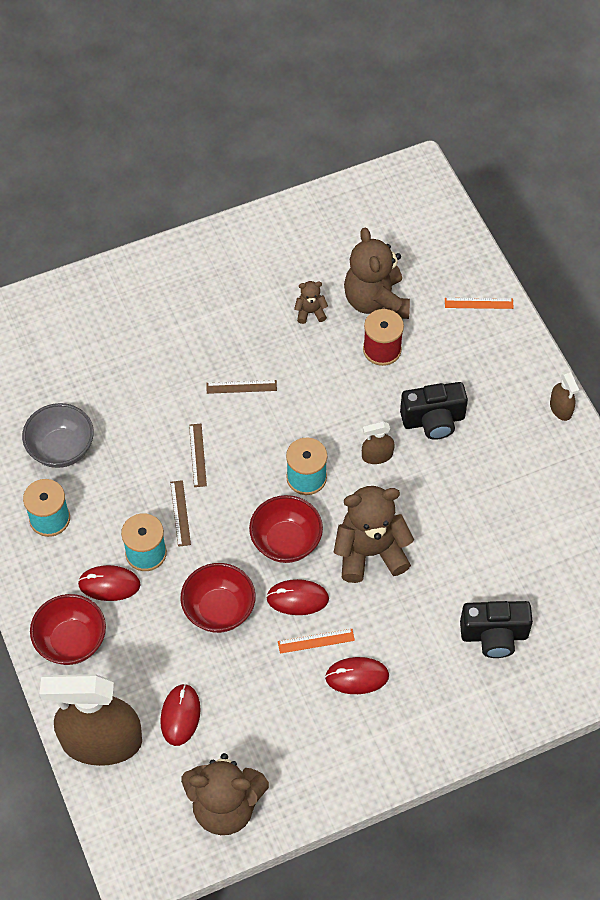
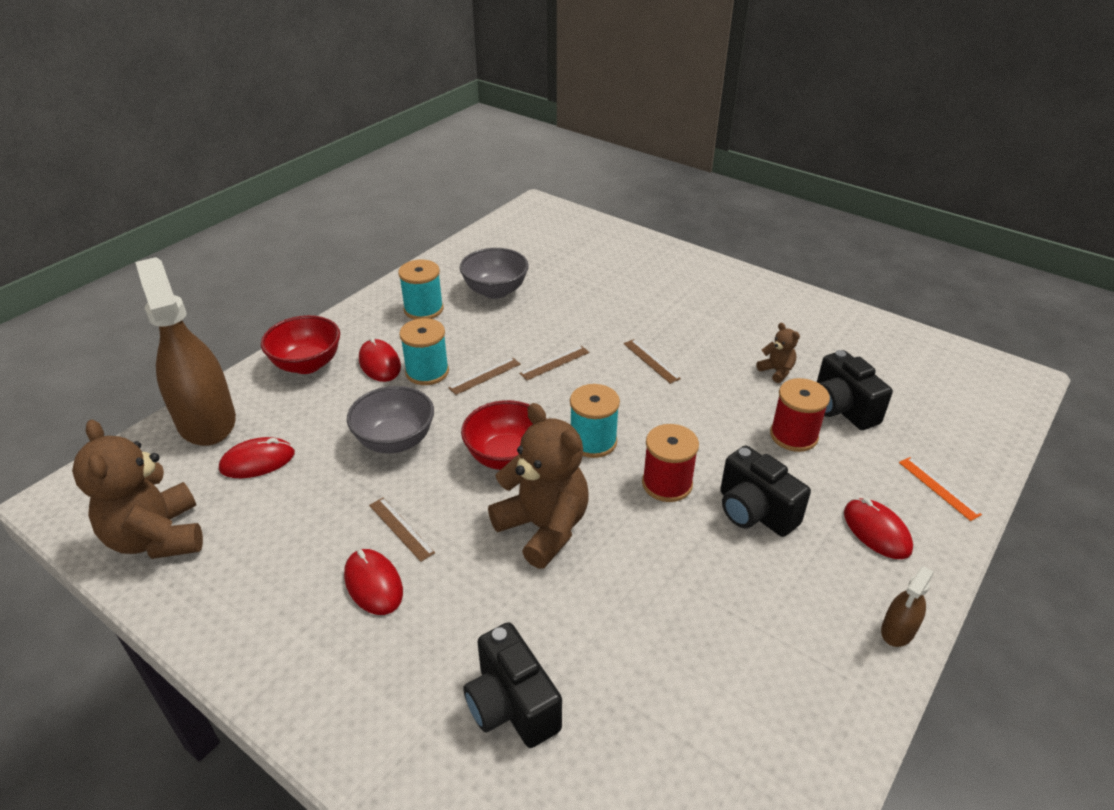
camera: 60 degrees right, 20 degrees down
red bowl [180,563,256,633] -> grey bowl [347,386,434,454]
red mouse [266,579,329,615] -> red mouse moved to [844,498,913,559]
orange ruler [278,629,355,654] -> brown ruler [369,498,435,562]
brown teddy bear [344,228,410,319] -> black camera [817,350,893,430]
brown spray bottle [362,421,395,464] -> red spool [642,424,699,502]

